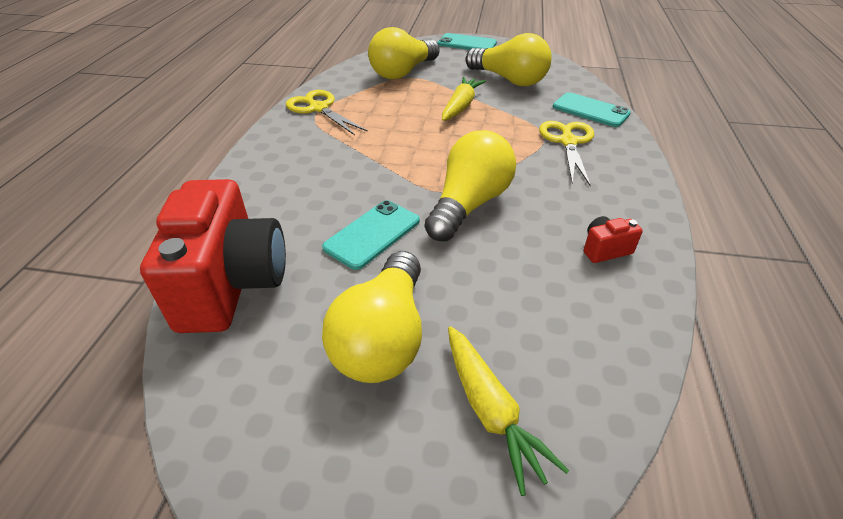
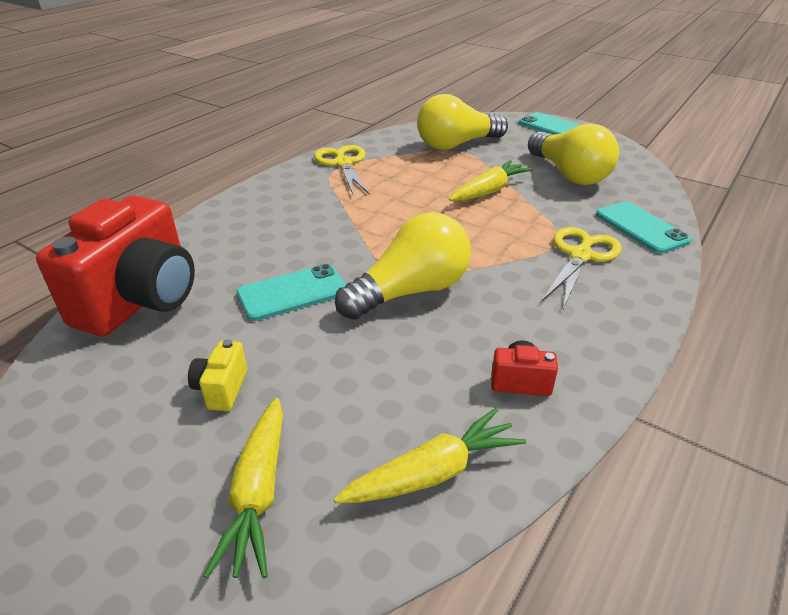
camera: 25 degrees right, 5 degrees down
yellow light bulb [322,251,422,383] -> yellow camera [188,339,247,411]
none -> yellow carrot [334,407,526,503]

